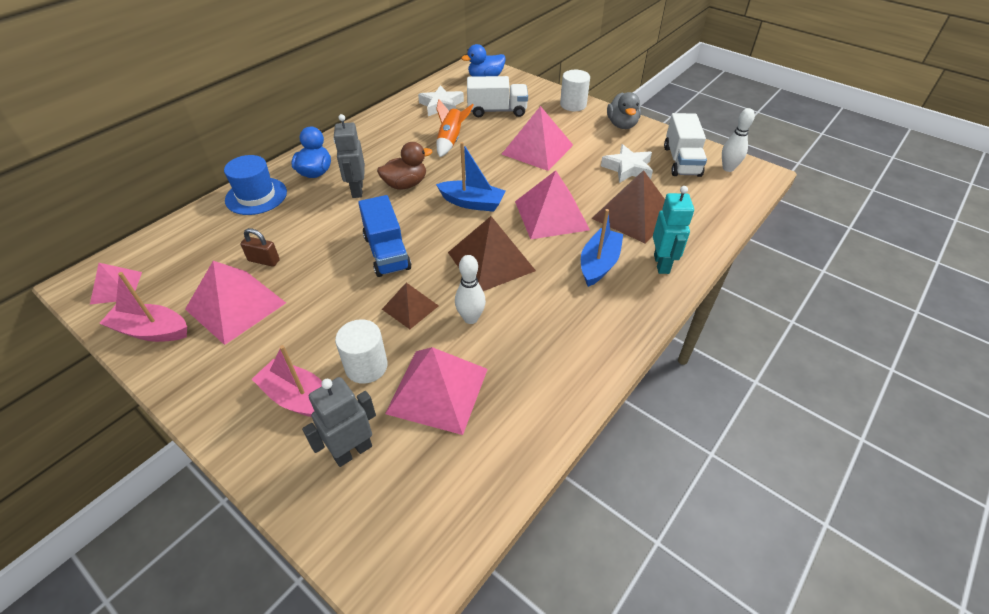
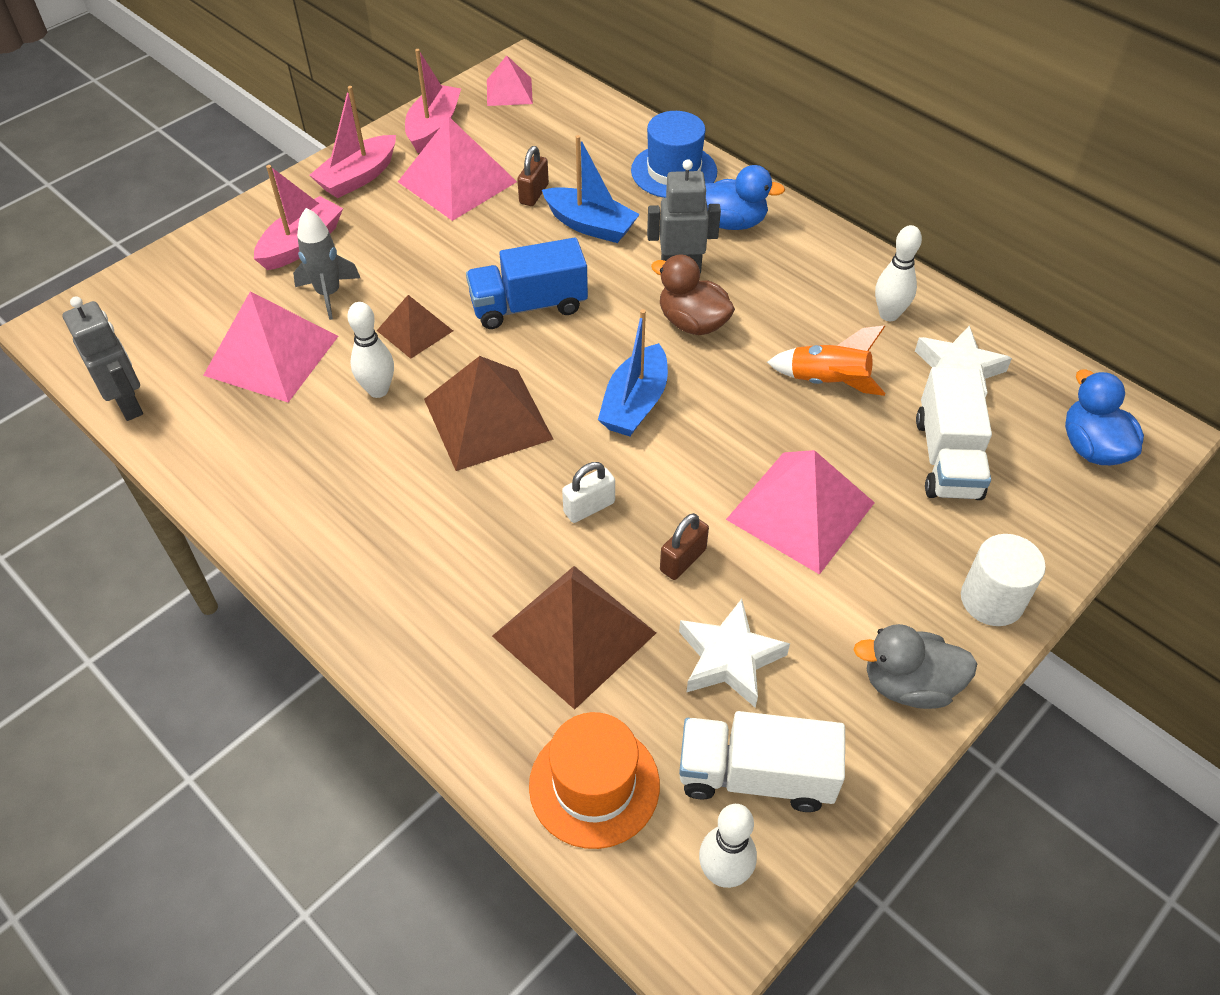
camera: 95 degrees right, 5 degrees up
grey robot [302,377,376,467] -> grey robot moved to [62,296,143,421]
white cylinder [335,319,388,384] -> grey rocket [293,208,360,320]
brown duck [377,142,432,190] -> brown duck turned 150 degrees clockwise [651,254,735,335]
pink pyramid [515,170,590,239] -> white padlock [562,462,615,523]
blue boat [581,209,623,287] -> blue boat moved to [542,135,640,243]
turquoise robot [653,186,694,274] -> none
none -> pink boat [309,86,396,198]
none -> orange hat [529,712,660,849]
none -> brown padlock [660,513,709,580]
none -> white bowling pin [875,225,922,321]

